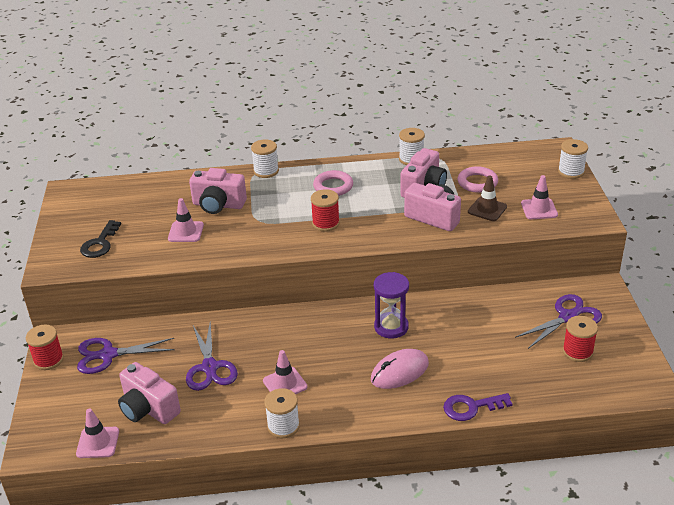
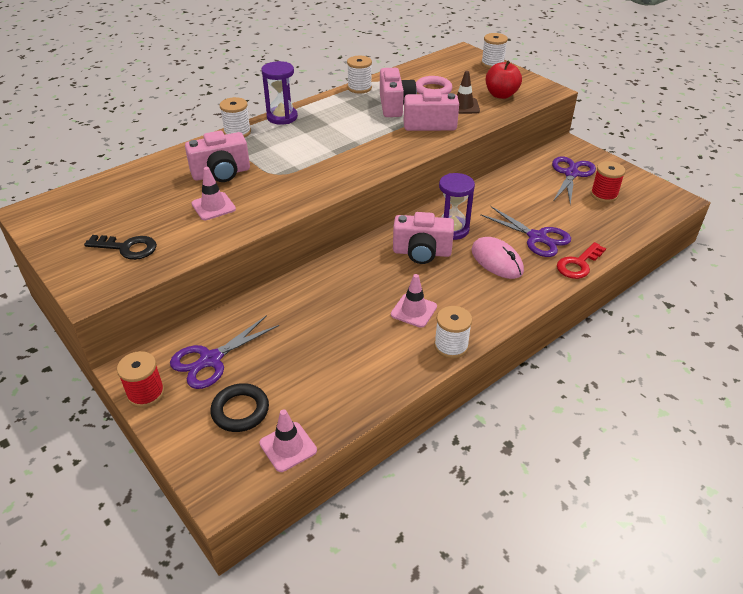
camera: 35 degrees left, 5 degrees up
black key [80,220,121,258] -> black key turned 60 degrees counterclockwise [84,235,157,260]
pink camera [118,362,181,424] -> pink camera moved to [393,212,454,264]
purple scissors [186,321,238,391] -> purple scissors moved to [480,206,571,257]
red spool [311,189,340,231] -> none
pink ring [313,170,353,196] -> none
pink mouse [371,349,429,389] -> pink mouse turned 60 degrees counterclockwise [471,237,524,279]
purple key [443,393,512,421] -> red key [557,242,606,279]
pink traffic cone [521,175,558,219] -> red apple [486,61,522,99]
none -> black ring [210,383,269,432]
none -> purple hourglass [261,61,298,125]

